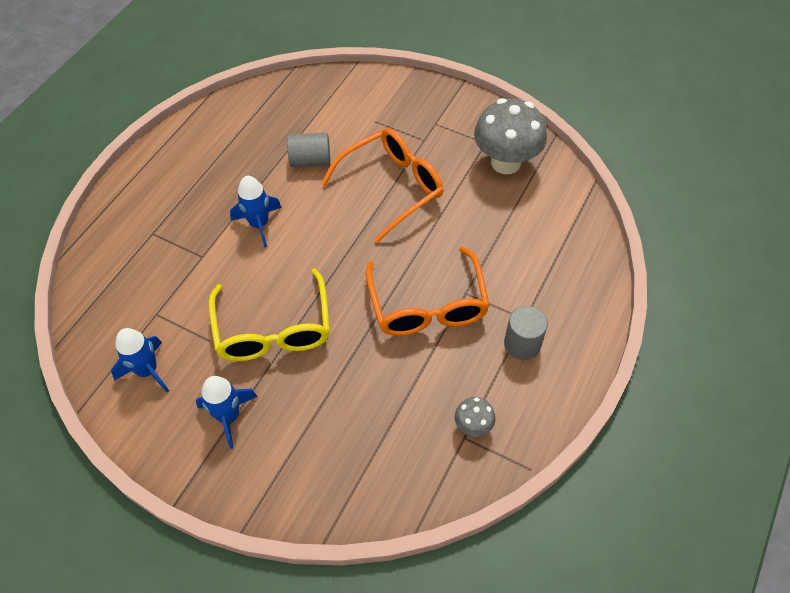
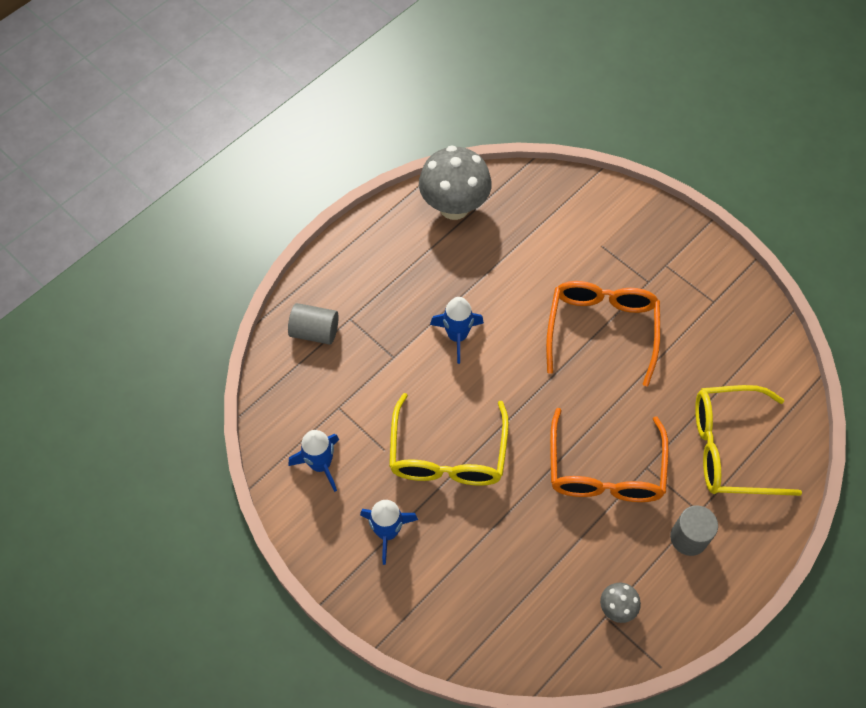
camera: 15 degrees right, 5 degrees up
grey cylinder [287,133,330,167] -> grey cylinder moved to [288,303,339,345]
orange glasses [321,128,443,243] -> orange glasses turned 60 degrees counterclockwise [546,281,660,386]
grey mushroom [474,98,547,174] -> grey mushroom moved to [419,146,492,220]
none -> yellow glasses [695,385,802,496]

